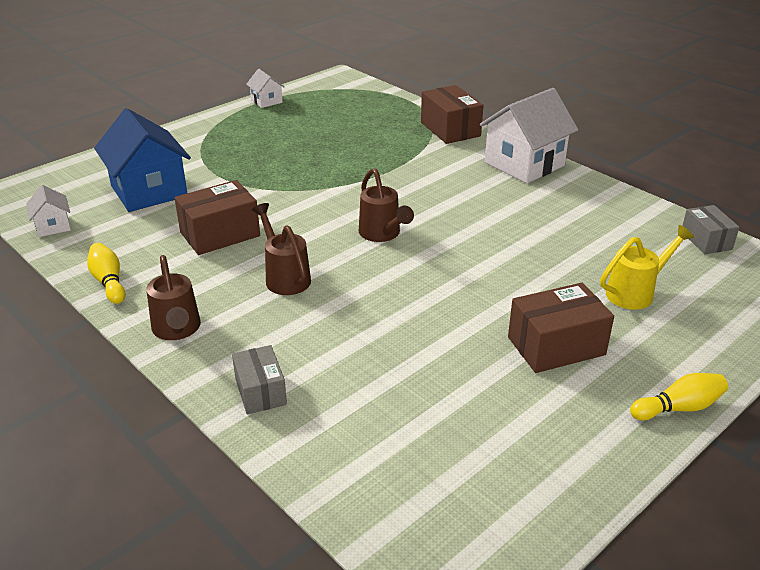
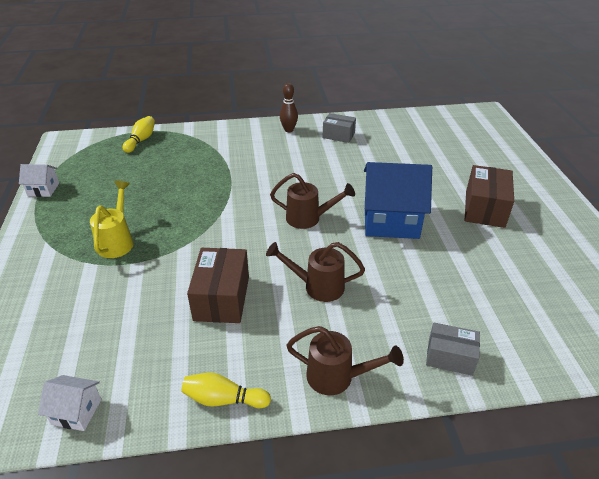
camera: 55 degrees left, 5 degrees up
blue house [94,108,191,212] -> blue house moved to [364,162,432,239]
brown box [421,85,484,144] -> none
white house [480,88,578,183] -> brown bowling pin [280,83,298,132]
yellow watering can [600,225,694,310] -> yellow watering can moved to [90,181,133,258]
yellow bowling pin [630,373,728,421] -> yellow bowling pin moved to [123,116,155,153]
grey box [682,205,739,254] -> grey box moved to [322,113,356,143]

